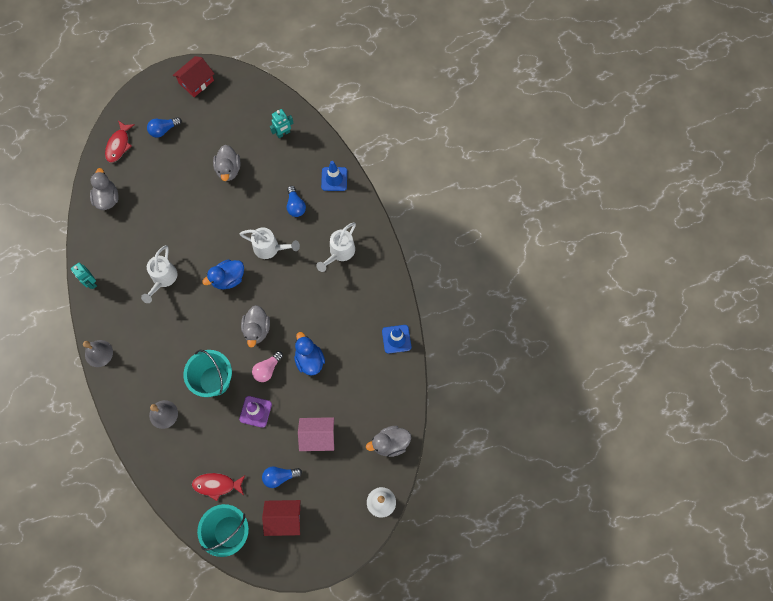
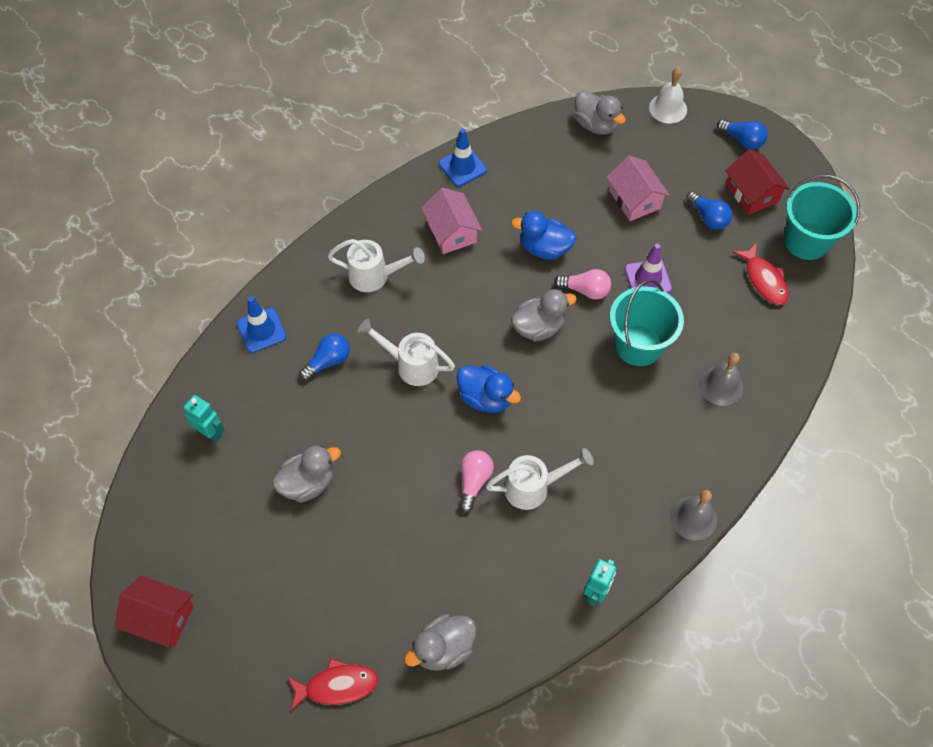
camera: 115 degrees left, 10 degrees down
blue light bulb [147,117,182,138] -> blue light bulb moved to [717,119,768,150]
white watering can [240,227,300,259] -> white watering can turned 60 degrees counterclockwise [358,319,455,386]
blue duck [294,332,325,376] -> blue duck turned 60 degrees clockwise [511,211,577,260]
none -> pink house [421,188,482,254]
none -> pink light bulb [459,450,494,513]

